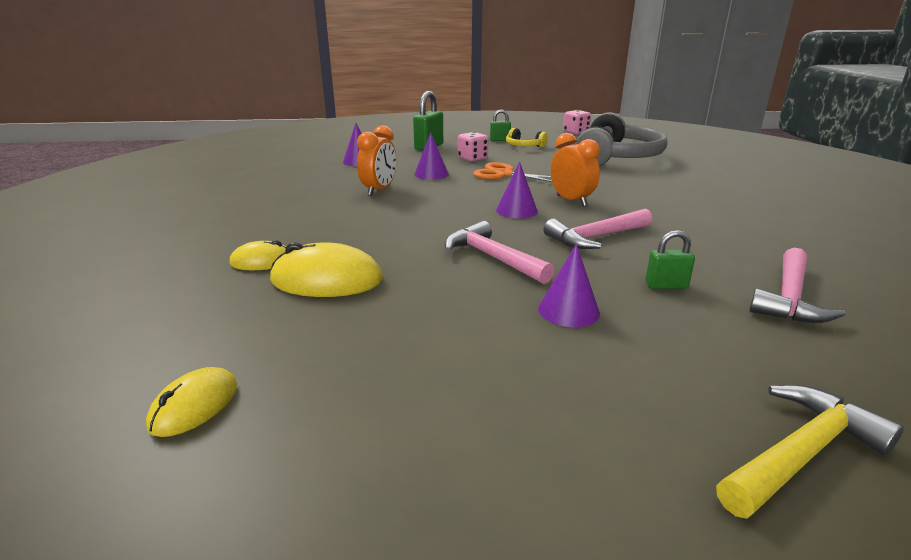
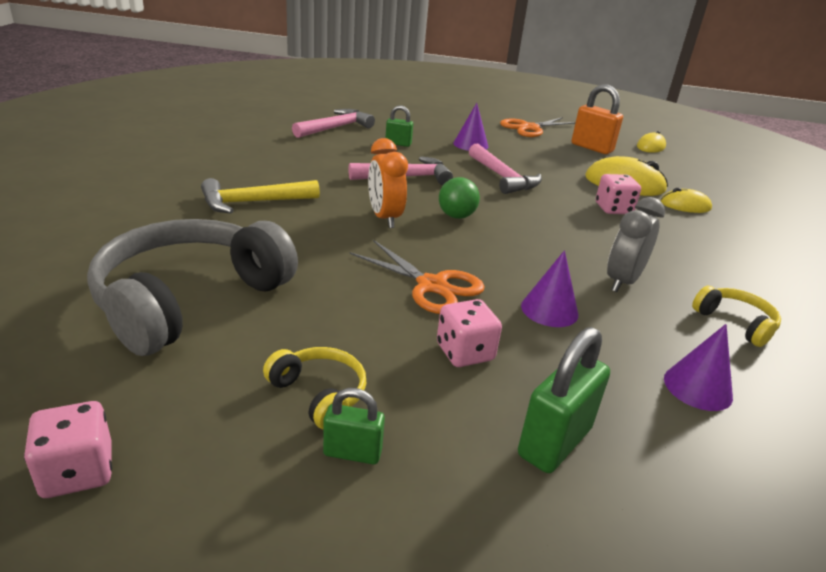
camera: 170 degrees left, 5 degrees up
orange clock [357,125,396,196] -> grey clock [607,197,665,292]
purple cone [496,162,538,218] -> green ball [439,177,480,219]
yellow hammer [716,385,904,519] -> yellow hammer moved to [201,178,320,213]
none -> orange scissors [500,117,576,137]
none -> orange padlock [572,84,623,154]
none -> pink dice [596,174,641,214]
none -> yellow headphones [692,286,781,347]

